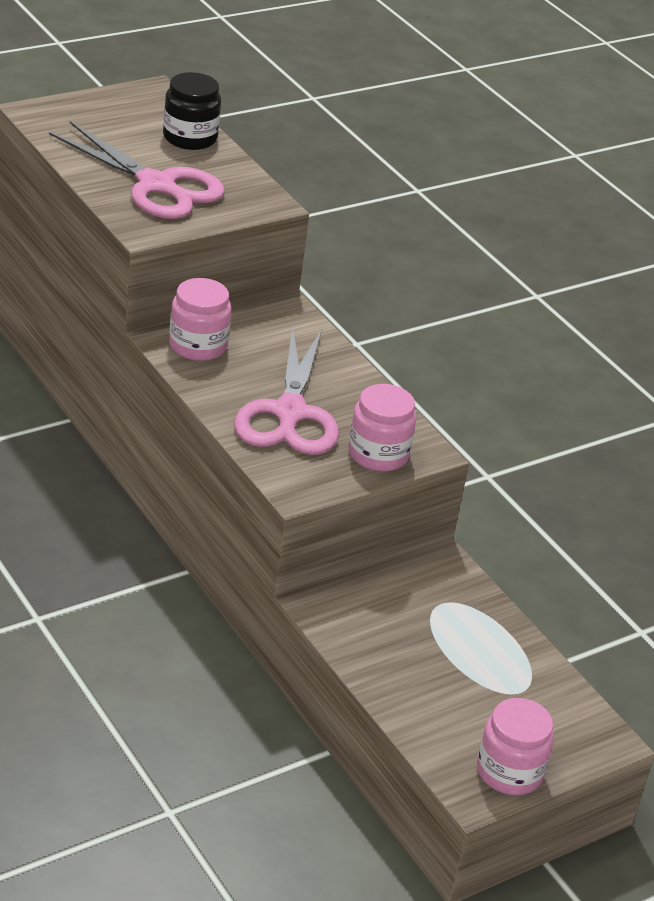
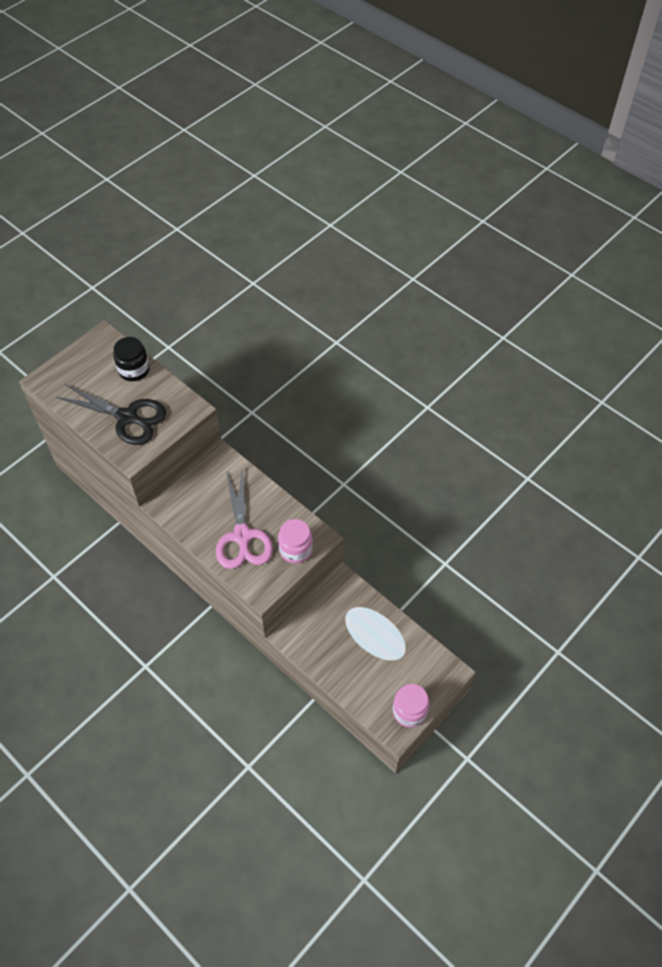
camera: 10 degrees left, 20 degrees up
pink scissors [49,121,225,219] -> black scissors [56,384,166,445]
pink jar [169,278,231,361] -> none

